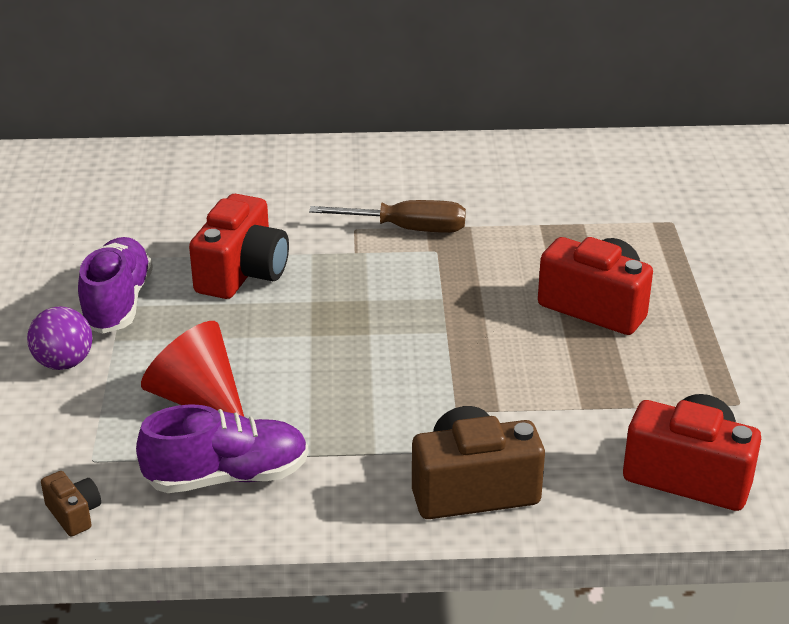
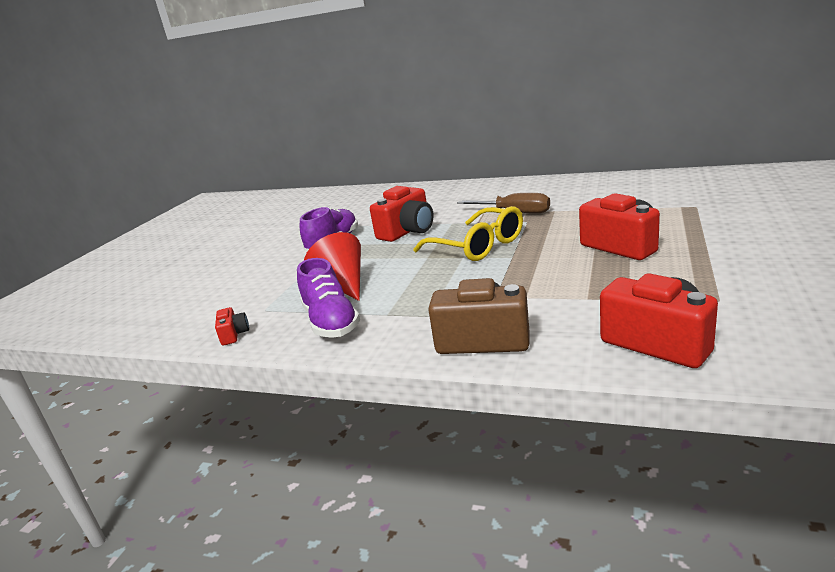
camera: 25 degrees right, 10 degrees down
purple ball [27,306,93,370] -> none
brown camera [41,471,101,537] -> red camera [215,307,249,346]
purple shoe [136,404,308,493] -> purple shoe turned 60 degrees clockwise [297,258,360,338]
none -> yellow glasses [413,206,523,261]

